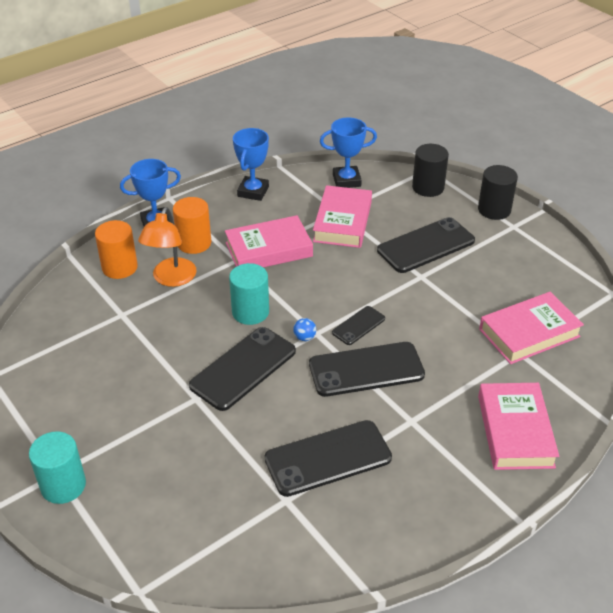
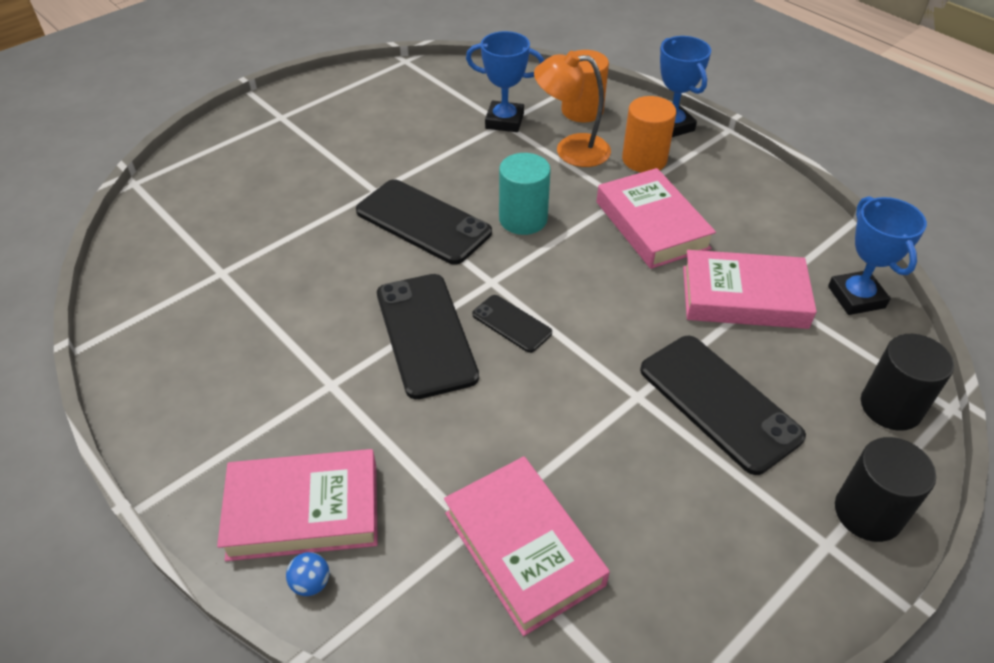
camera: 85 degrees right, 5 degrees up
turquoise cylinder [29,432,86,504] -> none
blue trophy [233,128,269,201] -> blue trophy moved to [466,31,544,132]
black phone [264,420,392,497] -> none
blue ball [293,318,316,341] -> blue ball moved to [286,552,329,596]

